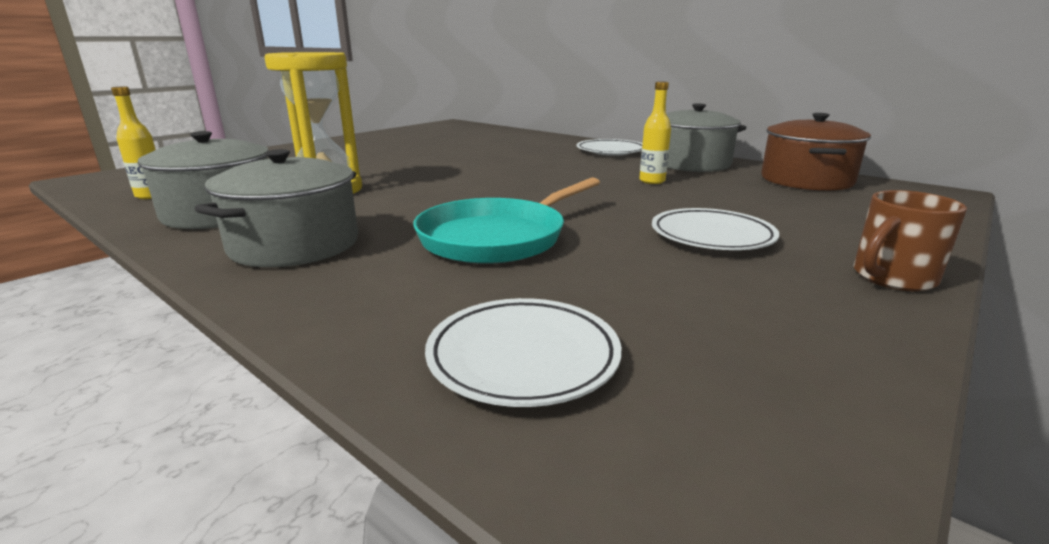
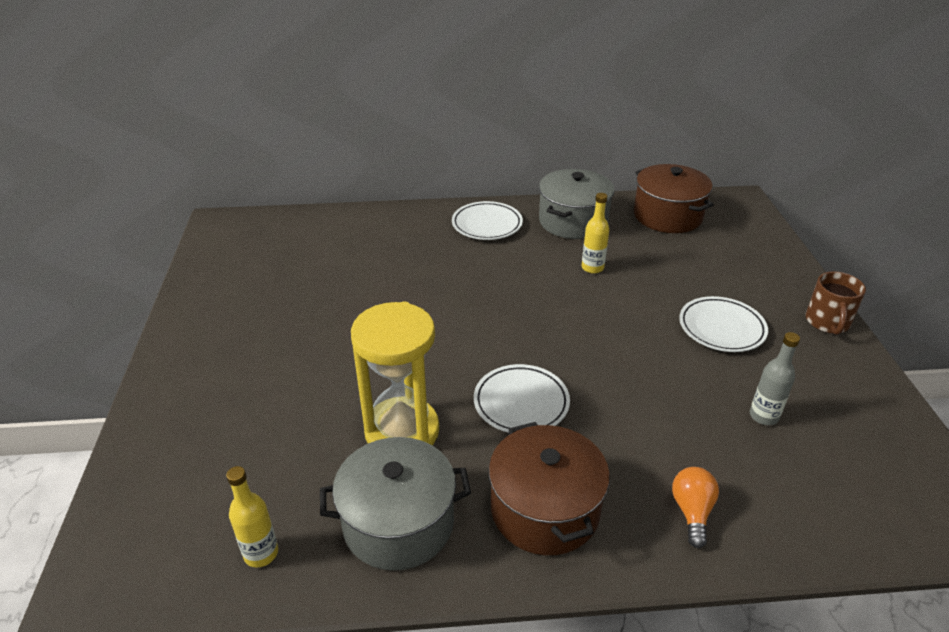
camera: 45 degrees left, 15 degrees up
grey pot [195,149,358,267] -> brown pot [488,422,610,555]
turquoise pan [413,177,600,264] -> none
white plate [425,298,622,407] -> white plate moved to [474,364,570,433]
none -> orange light bulb [672,467,719,548]
none -> grey bottle [750,332,800,425]

